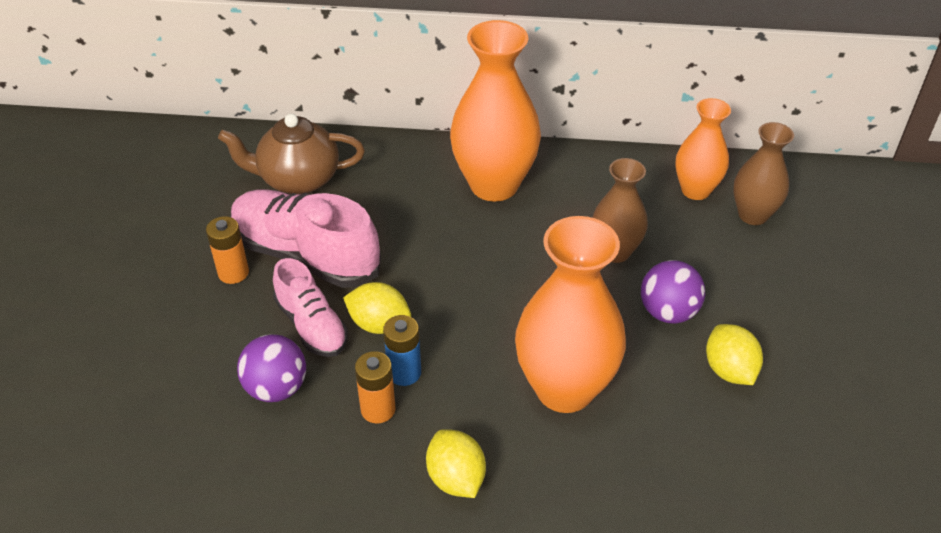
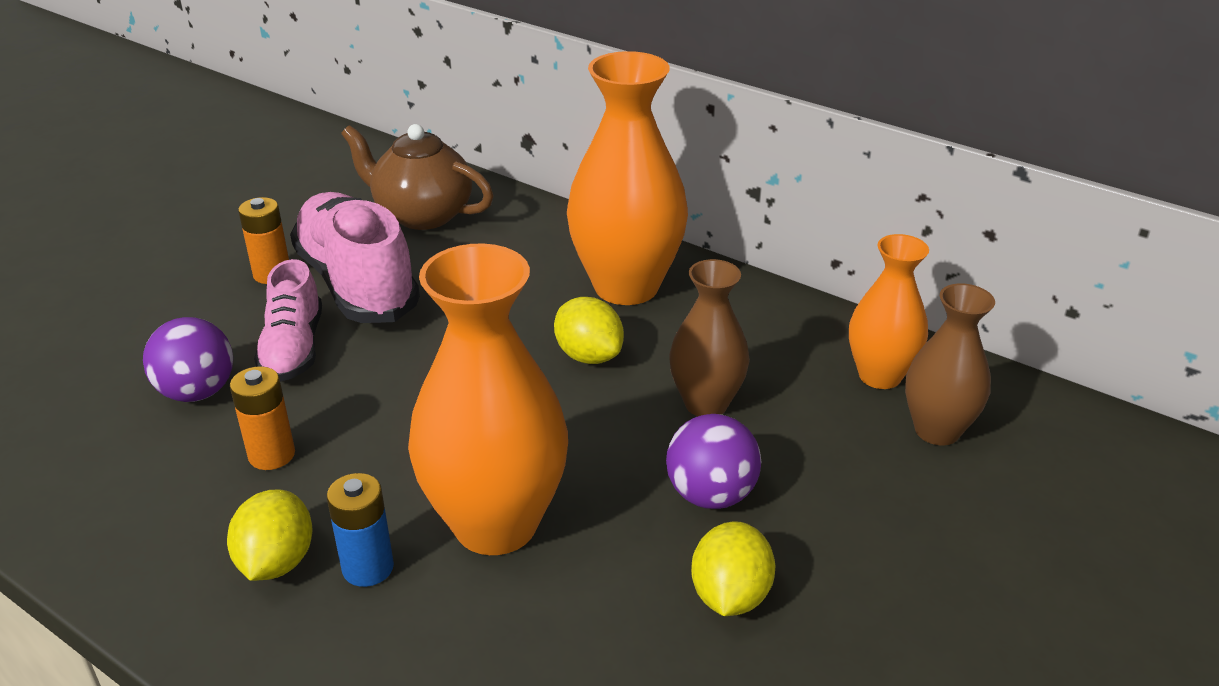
camera: 30 degrees right, 10 degrees down
yellow lemon [343,282,411,334] -> yellow lemon moved to [554,297,624,364]
blue battery [383,315,421,386] -> blue battery moved to [327,473,394,587]

